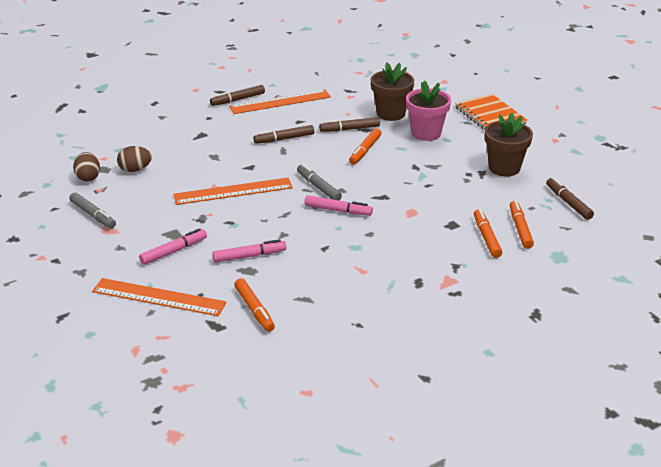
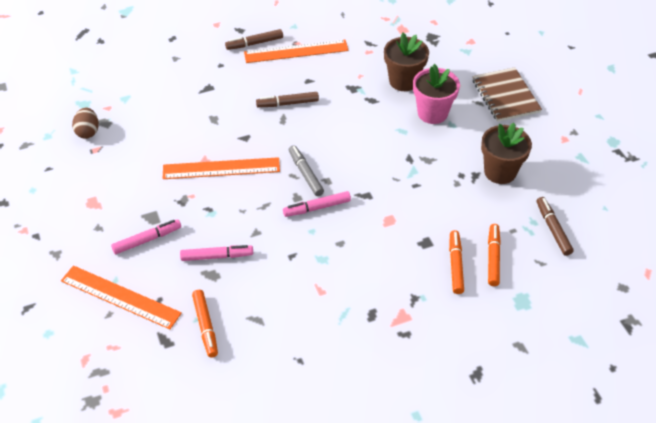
camera: 10 degrees right, 15 degrees up
grey marker [69,192,116,228] -> none
brown egg [117,146,152,172] -> none
pink marker [304,195,373,216] -> pink marker turned 135 degrees clockwise [283,191,351,217]
brown marker [319,117,380,132] -> none
orange marker [349,128,381,164] -> none
orange notebook [455,94,527,130] -> brown notebook [472,67,542,122]

